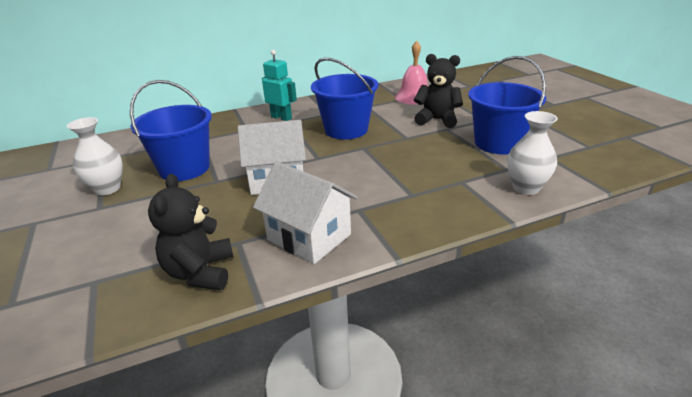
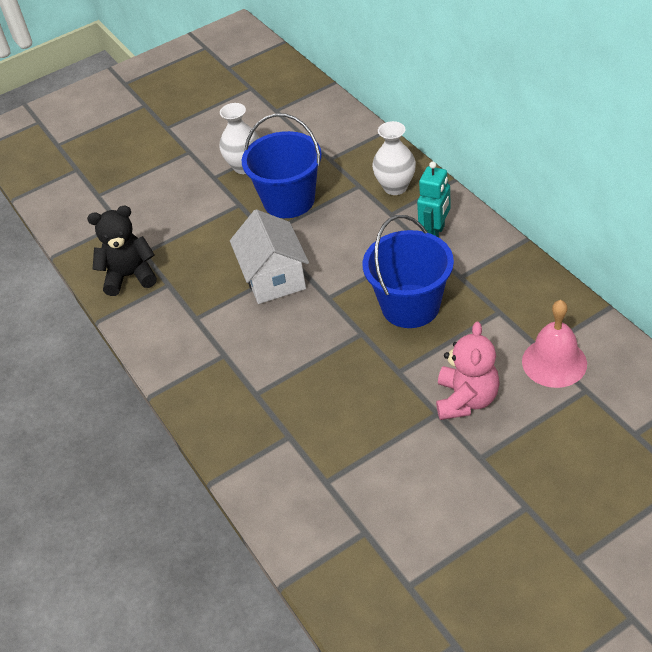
camera: 85 degrees right, 15 degrees up
white house [253,162,358,264] -> none
black teddy bear [414,54,463,128] -> pink teddy bear [436,322,500,420]
blue bucket [468,56,546,154] -> none
white vase [507,111,558,195] -> white vase moved to [372,121,416,195]

